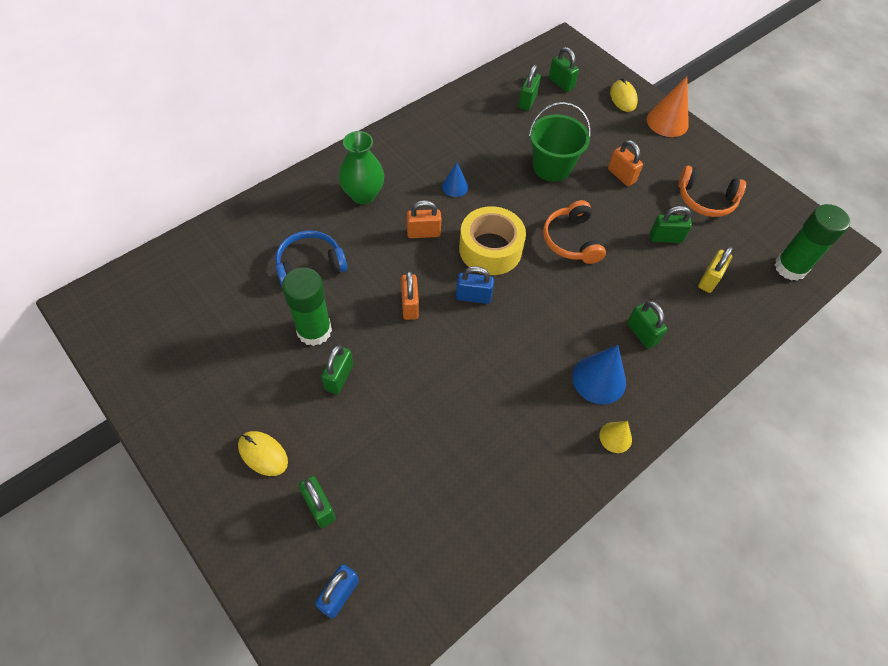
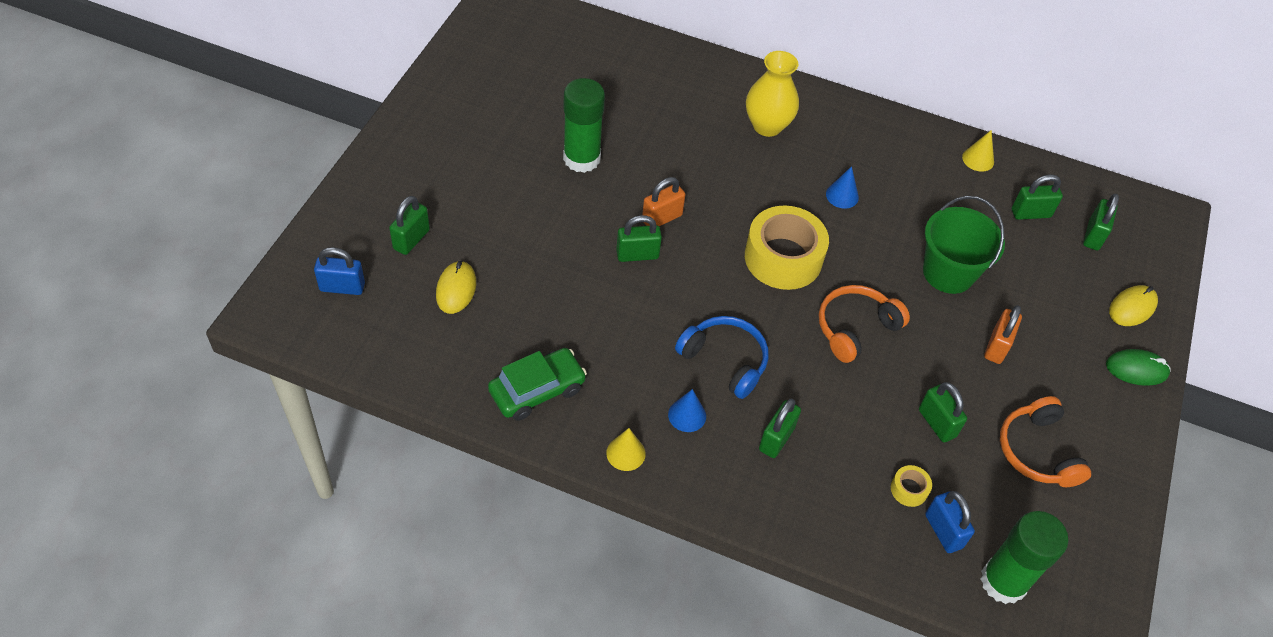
camera: 60 degrees right, 5 degrees down
yellow mouse [238,431,288,476] -> yellow mouse moved to [436,260,476,314]
blue headphones [275,230,347,286] -> blue headphones moved to [675,316,769,399]
green padlock [321,345,353,394] -> green padlock moved to [616,215,662,262]
green vase [339,131,384,204] -> yellow vase [746,51,799,137]
orange padlock [407,200,441,238] -> none
blue padlock [456,266,494,304] -> blue padlock moved to [925,491,975,553]
blue cone [572,345,626,404] -> blue cone [668,389,706,432], size x0.58
orange cone [647,76,689,137] -> green mouse [1106,349,1171,386]
yellow padlock [698,246,733,293] -> yellow tape [891,465,932,507]
none -> green car [488,348,587,421]
none -> yellow cone [962,130,994,172]

